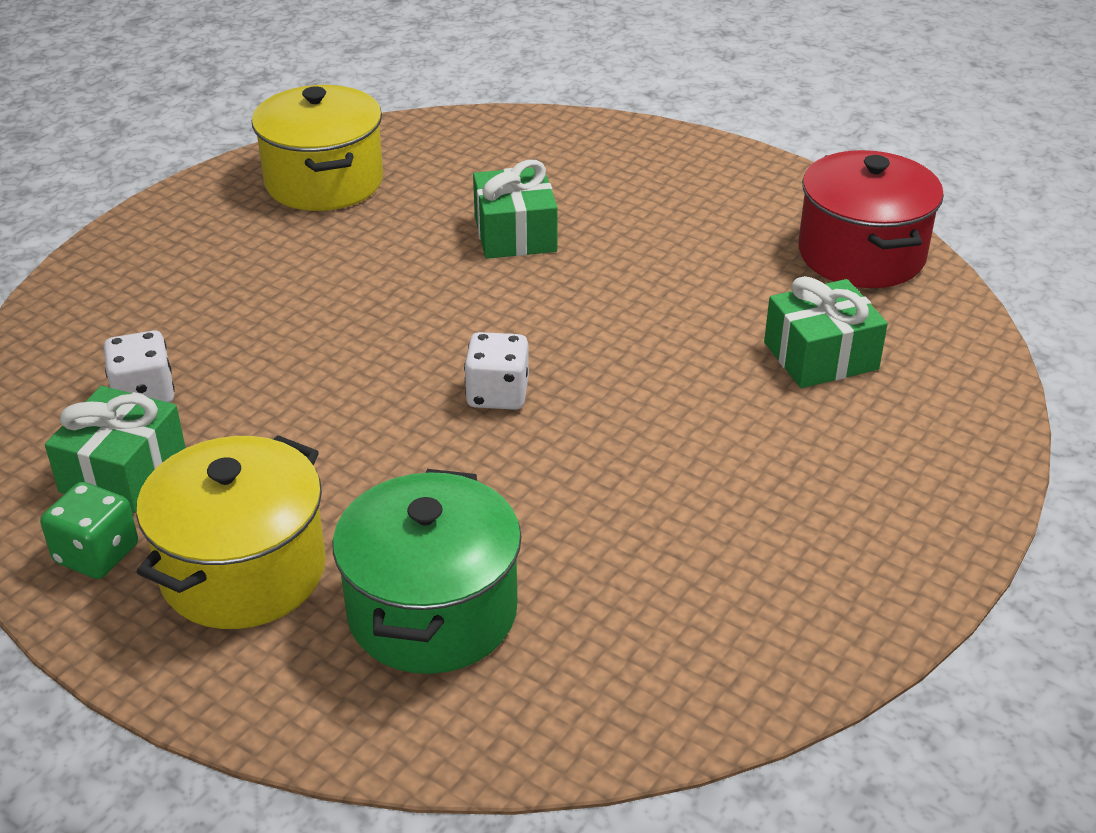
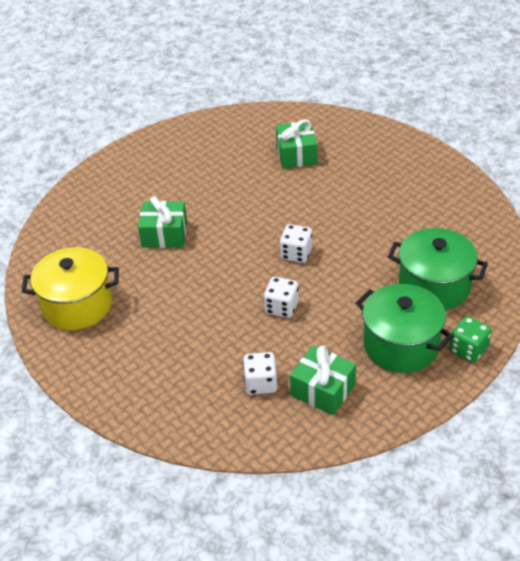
camera: 75 degrees left, 5 degrees up
green dice [40,482,138,579] -> green dice moved to [450,316,492,363]
yellow pot [136,435,326,629] -> green pot [356,284,453,373]
red pot [798,150,944,288] -> none
none -> white dice [264,277,299,318]

